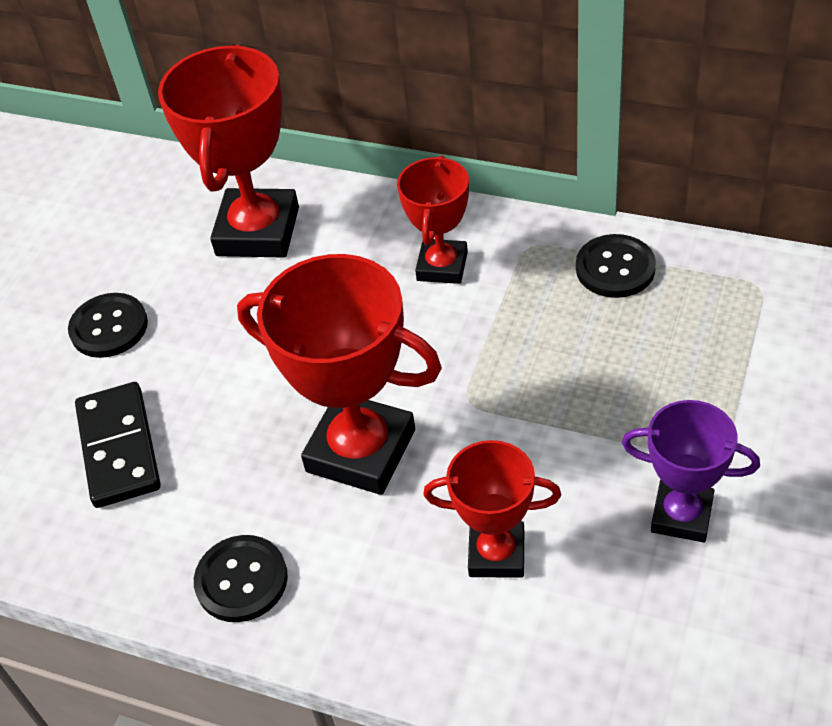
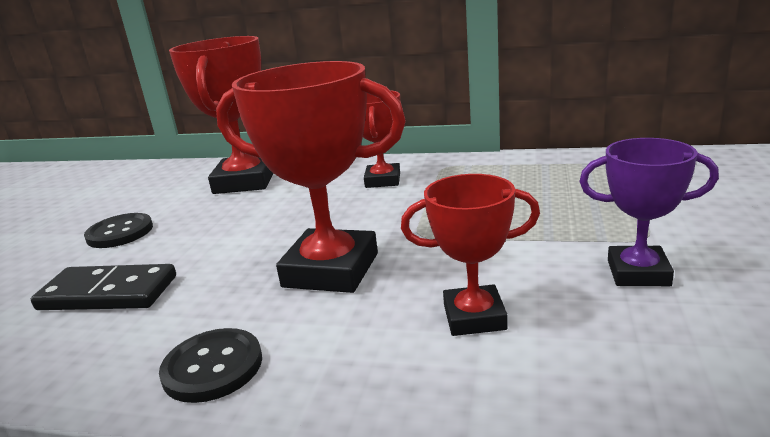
camera: 10 degrees left, 25 degrees down
black domino [75,382,161,508] -> black domino turned 60 degrees counterclockwise [31,264,176,310]
black button [576,234,656,298] -> none

